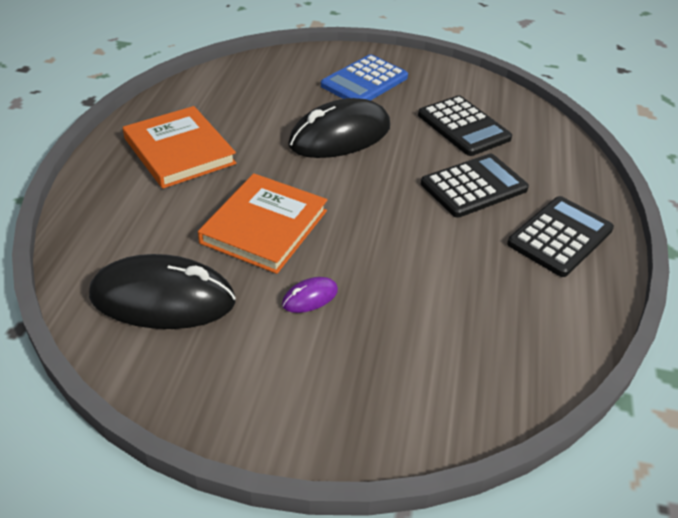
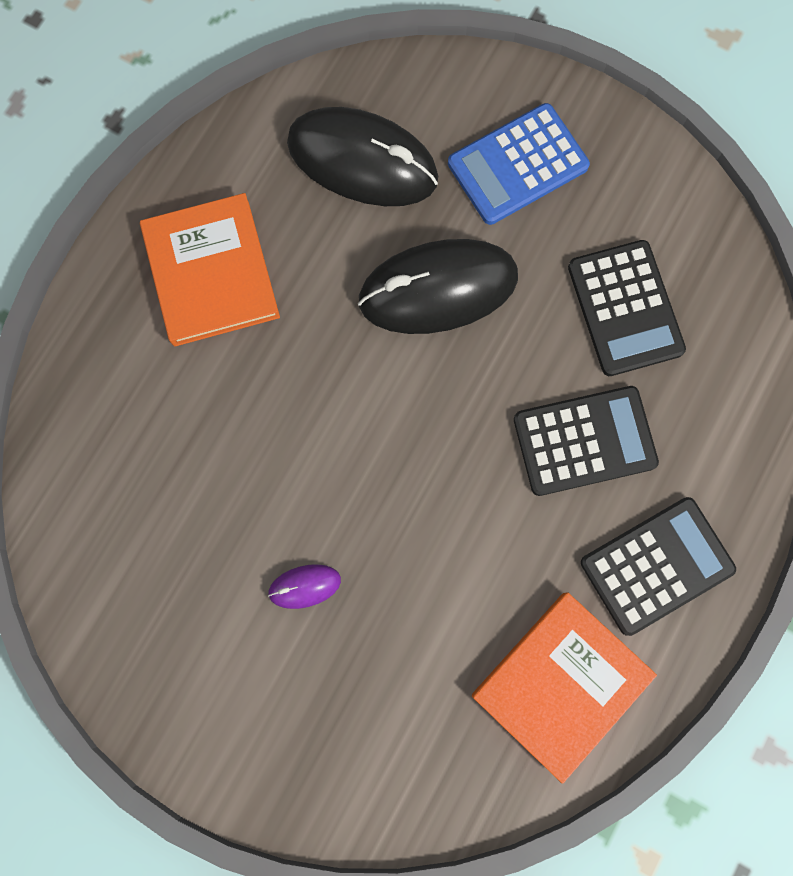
camera: 20 degrees right, 35 degrees up
black mouse [89,254,236,329] -> black mouse moved to [287,107,438,206]
orange book [198,173,327,274] -> orange book moved to [472,593,657,784]

